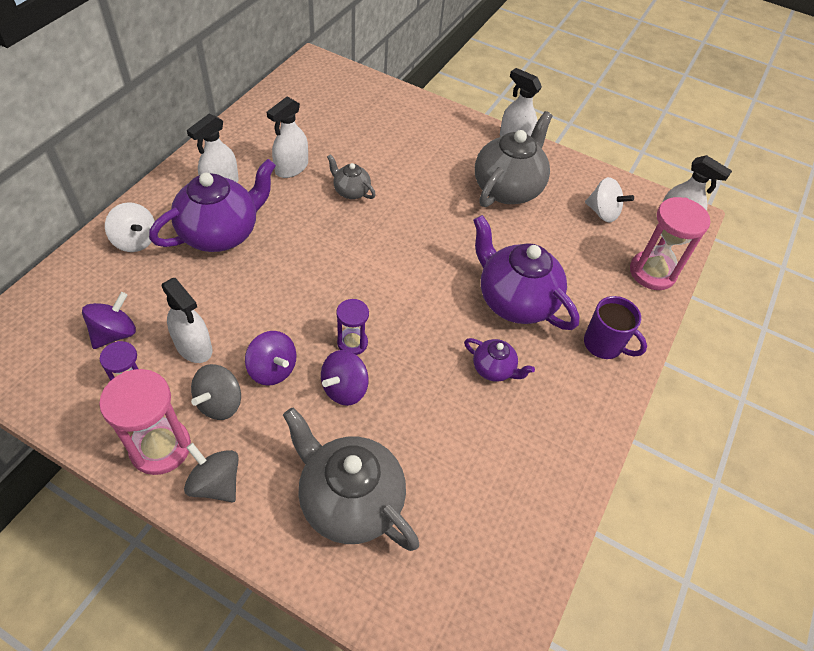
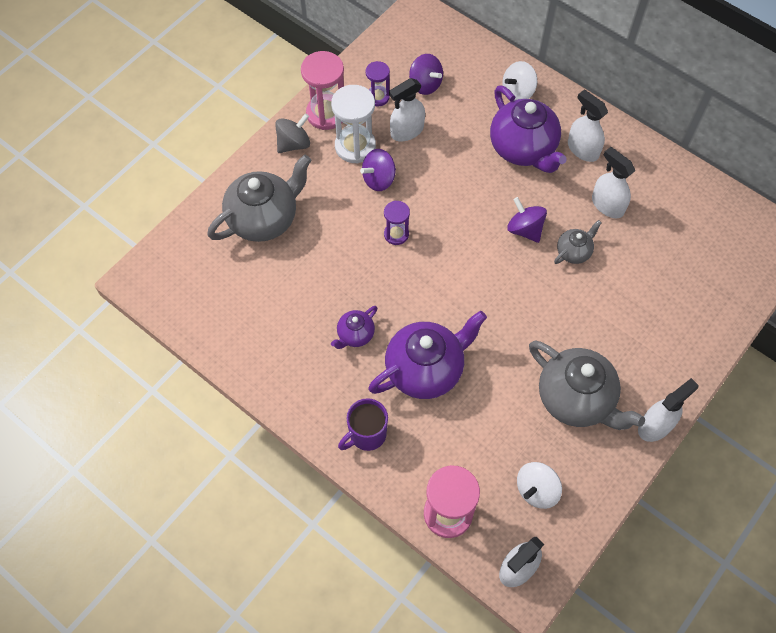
camera: 105 degrees right, 10 degrees up
grey spinning top [191,364,241,420] -> white hourglass [331,85,376,163]
purple spinning top [321,350,369,406] -> purple spinning top moved to [507,197,547,243]

